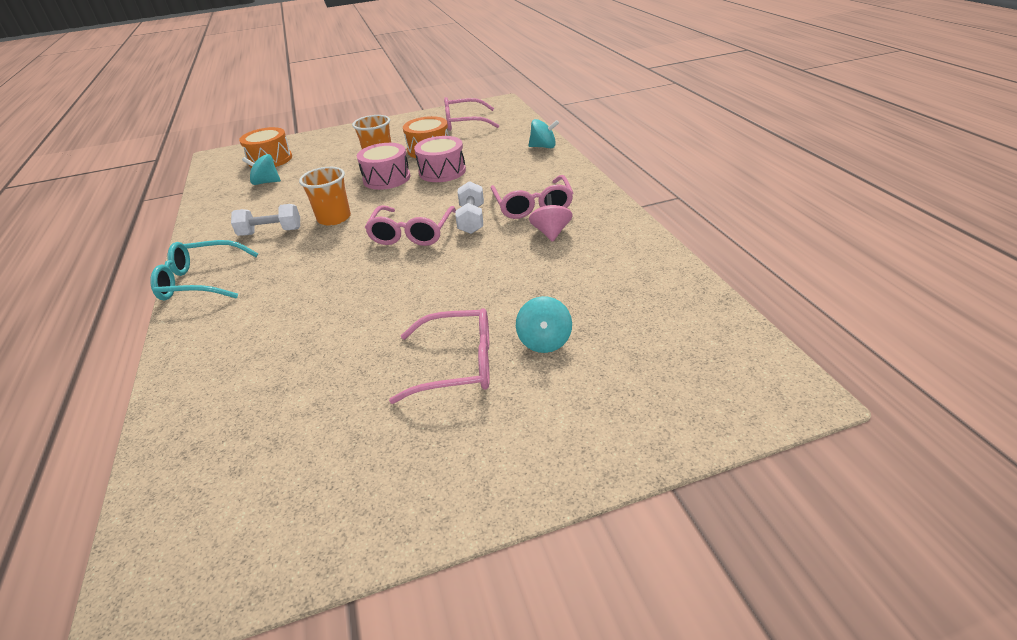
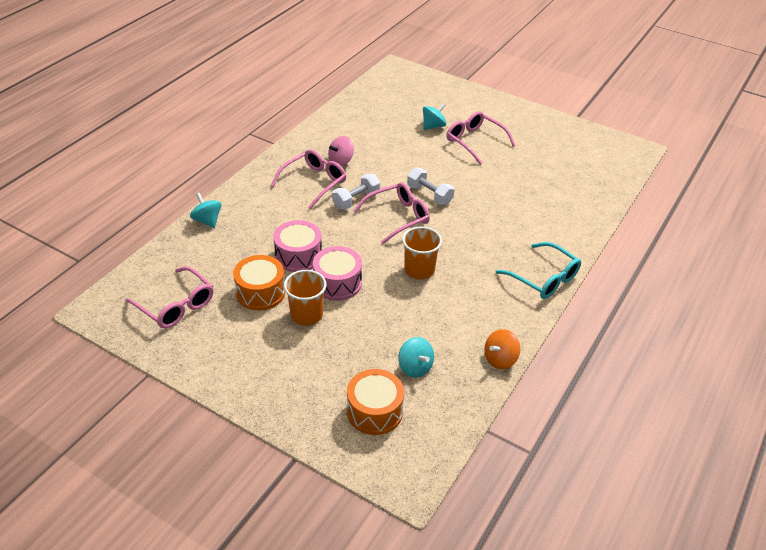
camera: 135 degrees left, 5 degrees up
white dumbbell [231,204,300,236] -> white dumbbell moved to [407,168,455,205]
none -> orange spinning top [484,329,520,369]

